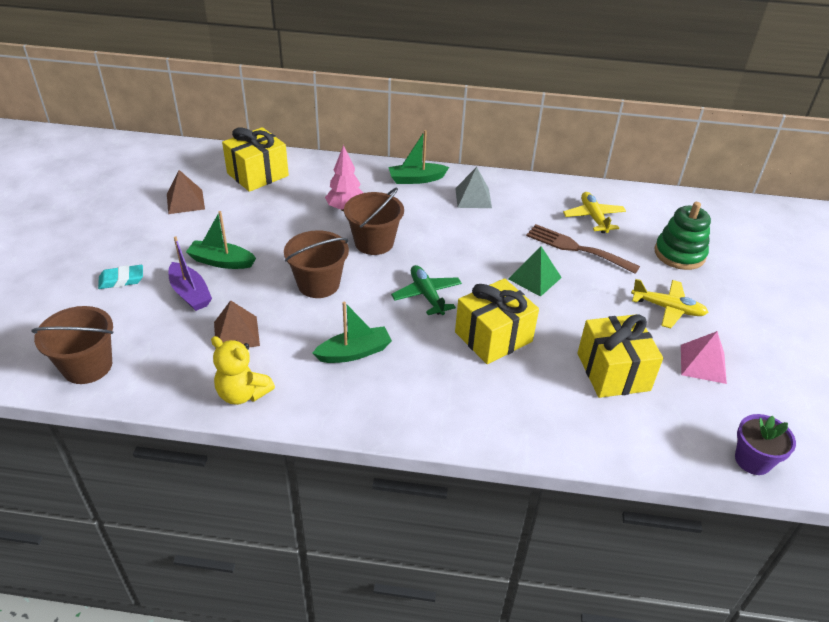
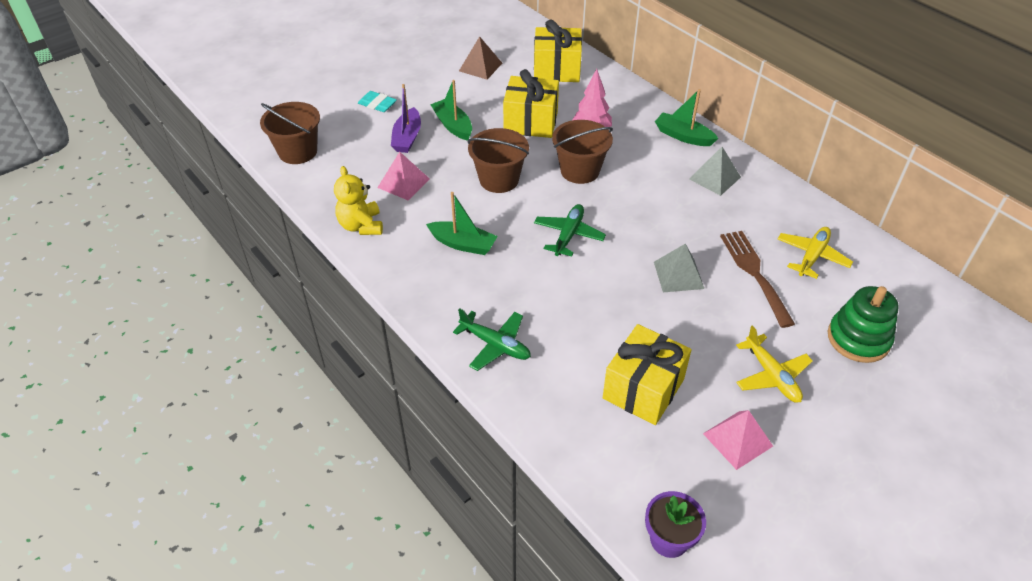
camera: 45 degrees right, 5 degrees up
brown pyramid [214,300,260,349] -> pink pyramid [377,152,430,200]
yellow gift [455,278,539,364] -> yellow gift moved to [503,69,559,138]
green pyramid [509,246,562,297] -> grey pyramid [654,244,704,292]
none -> green plane [453,308,531,371]

